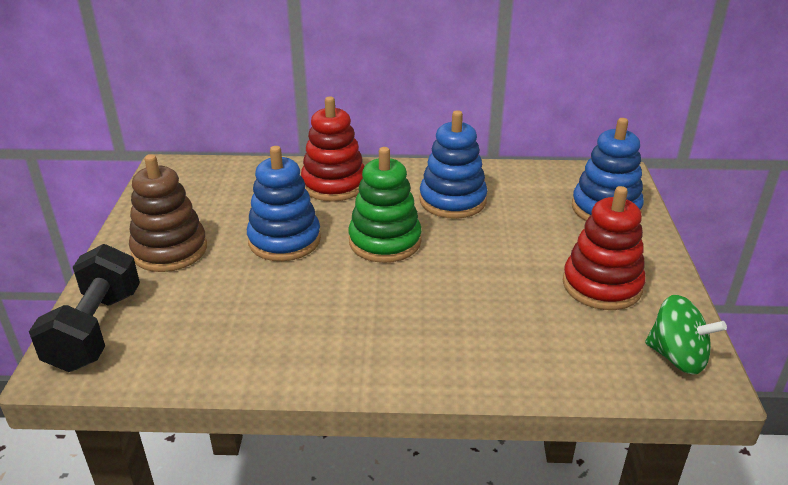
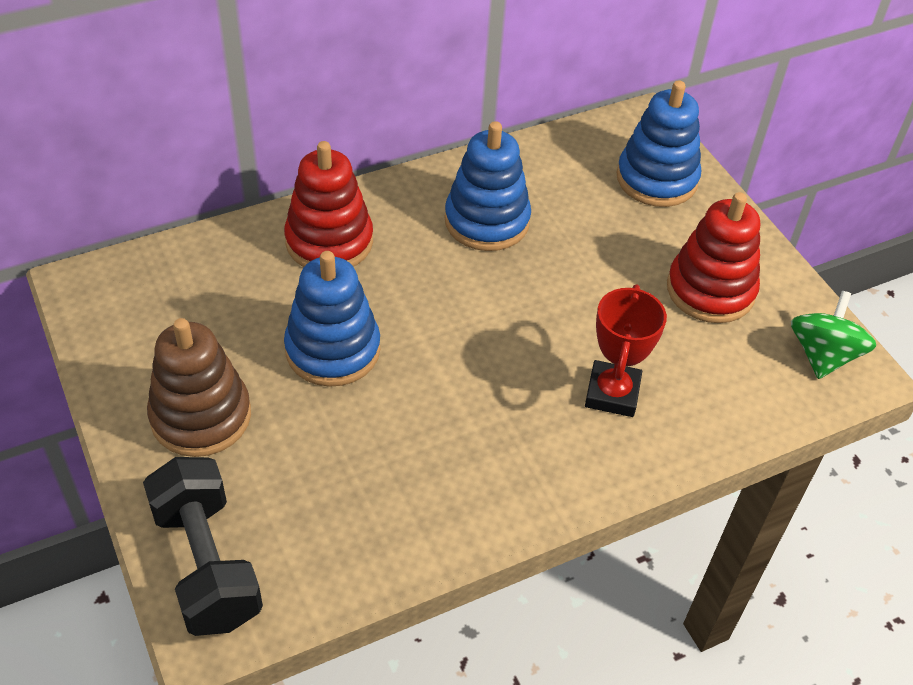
camera: 30 degrees left, 15 degrees up
green stacking toy [348,147,422,263] -> none
green spinning top [645,295,727,375] -> green spinning top turned 75 degrees counterclockwise [791,291,876,379]
none -> red trophy [585,284,667,417]

